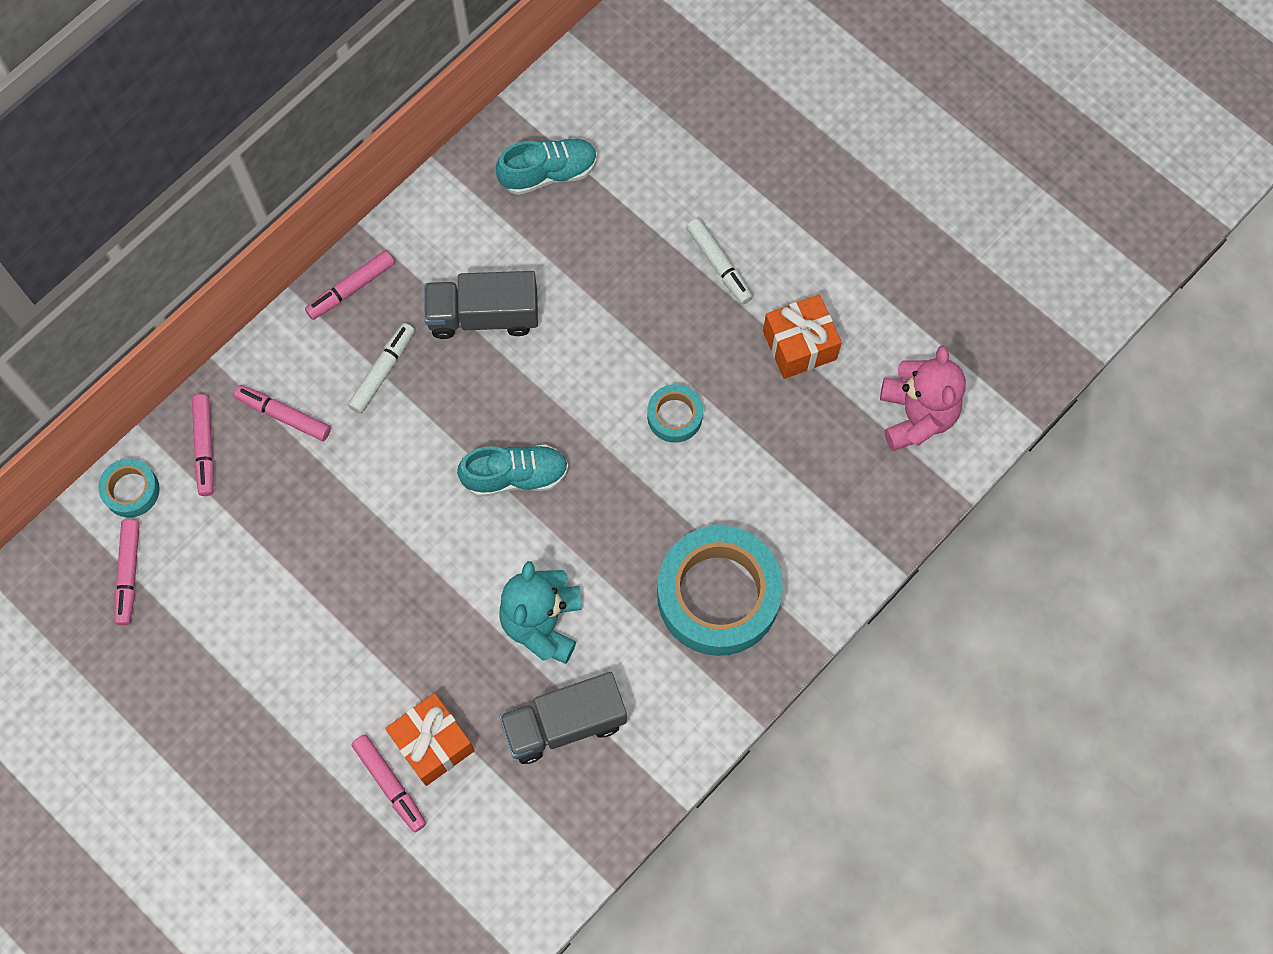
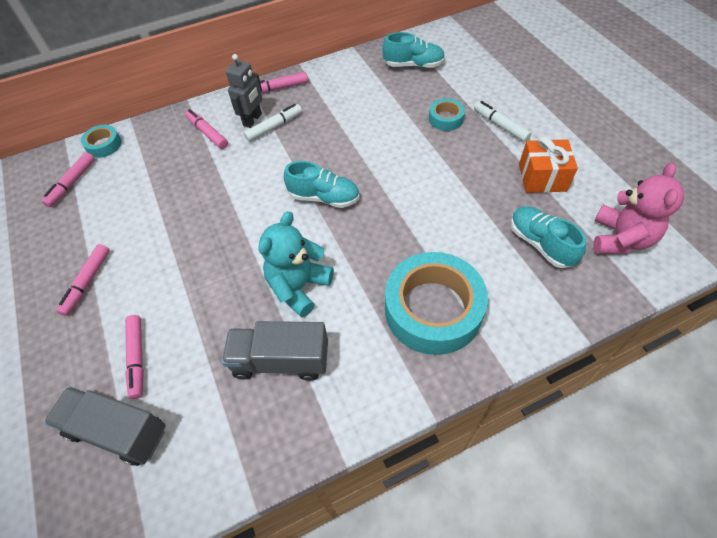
camera: 25 degrees right, 15 degrees down
pink marker [192,394,214,496] -> pink marker moved to [56,244,110,316]
orange gift [385,693,475,786] -> none
grey truck [424,271,538,339] -> grey truck moved to [44,386,166,466]
turquoise tape [647,384,703,443] -> turquoise tape moved to [429,98,465,131]
white marker [686,218,753,304] -> white marker turned 150 degrees clockwise [474,101,532,142]
none -> grey robot [226,54,262,128]
none -> turquoise shoe [511,206,586,268]

